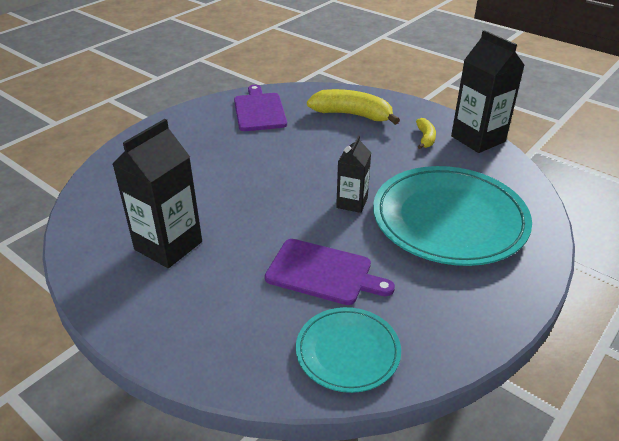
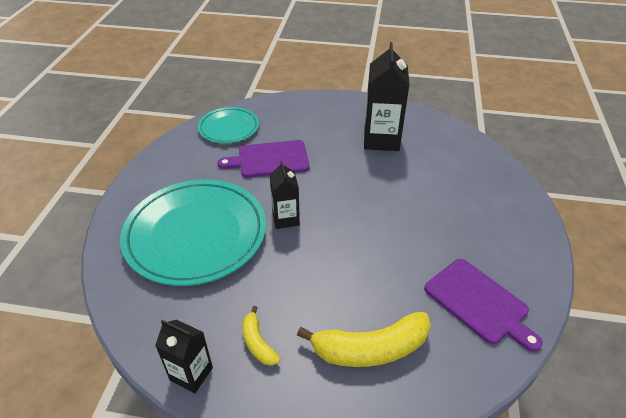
camera: 150 degrees right, 5 degrees up
black carton [451,30,525,153] -> black carton [155,320,213,393], size x0.58

